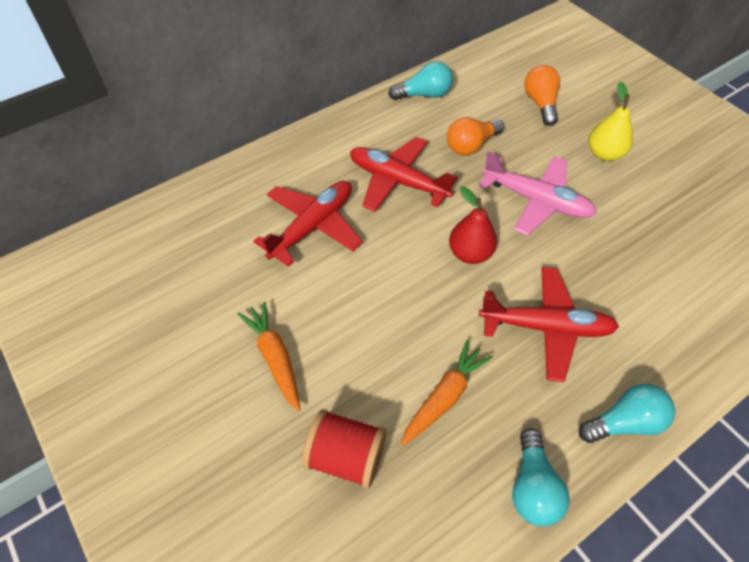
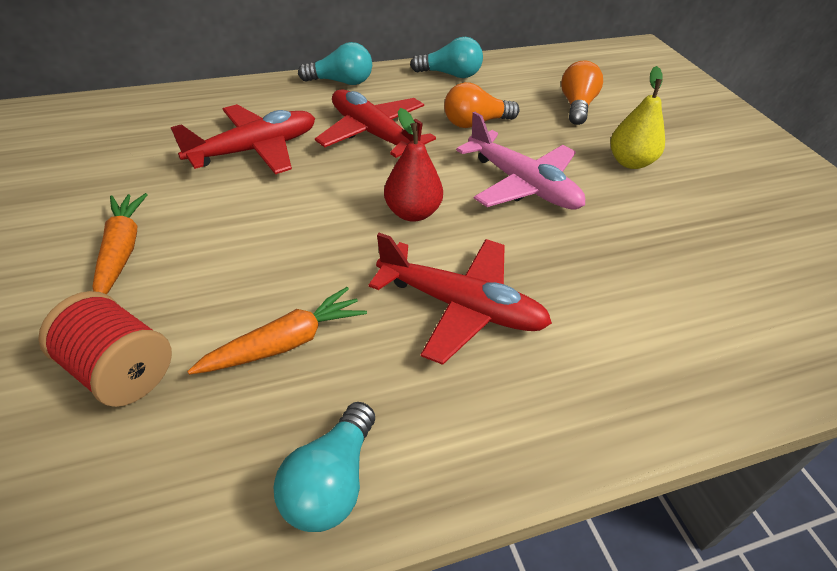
camera: 15 degrees right, 10 degrees down
turquoise light bulb [579,384,675,443] -> turquoise light bulb moved to [298,42,372,85]

